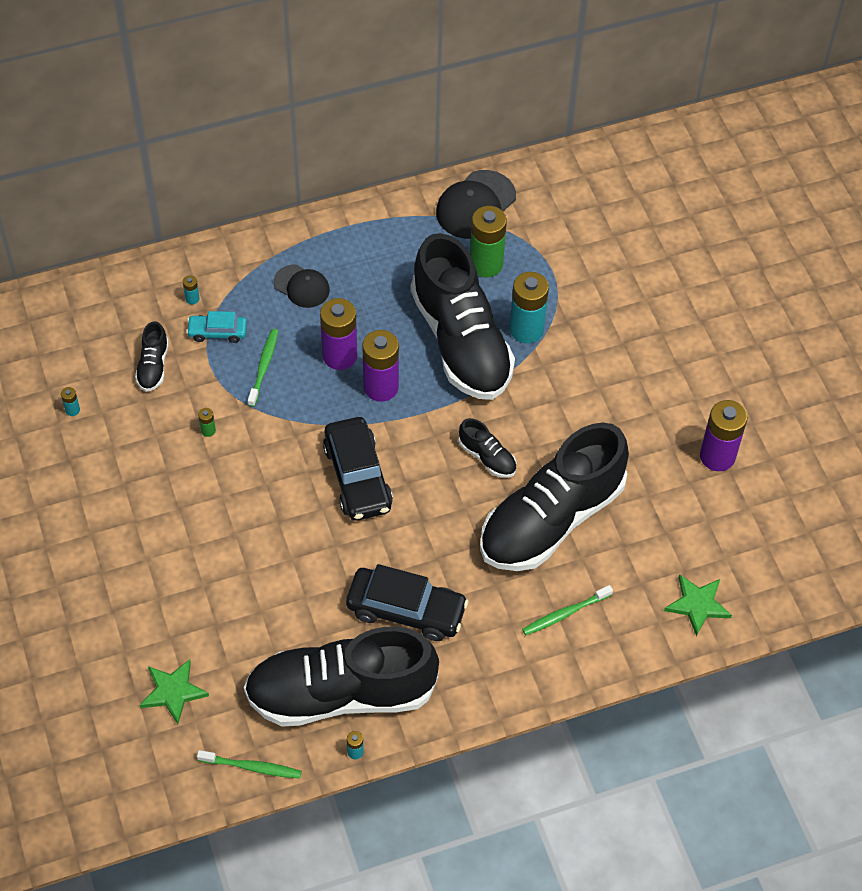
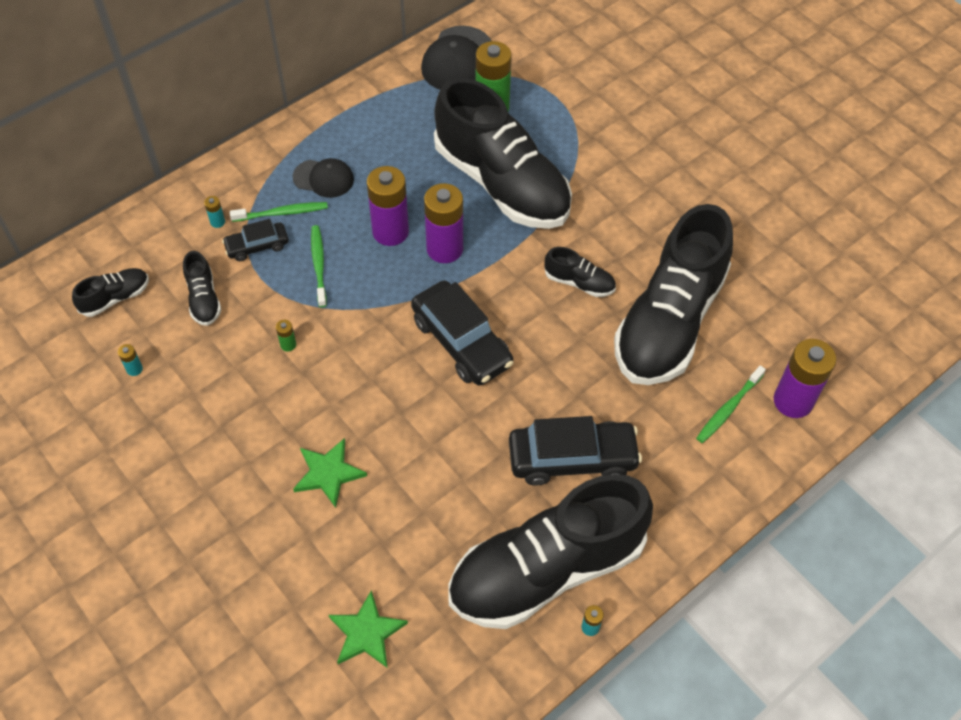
camera: 20 degrees left, 0 degrees up
turquoise car [186,311,247,343] -> black car [222,219,288,261]
green toothbrush [197,750,302,779] -> green toothbrush moved to [230,202,328,222]
turquoise battery [509,272,549,343] -> none
green star [664,574,732,636] -> green star moved to [293,438,367,508]
purple battery [700,400,748,471] -> purple battery moved to [774,339,836,418]
none -> black shoe [72,268,149,317]

